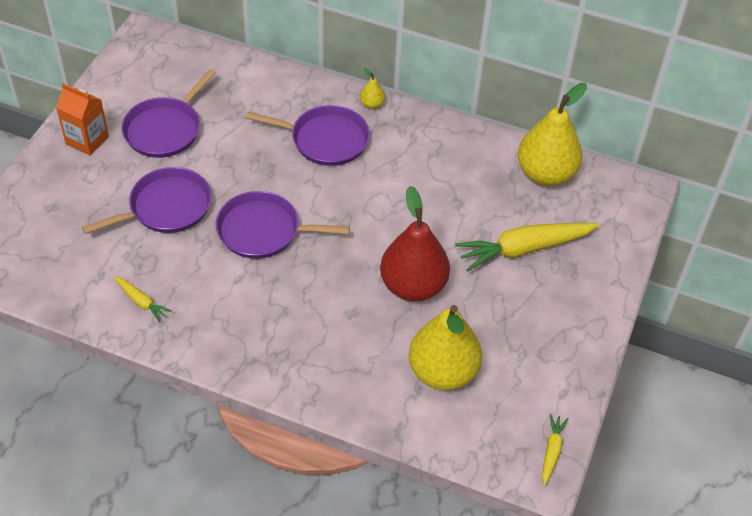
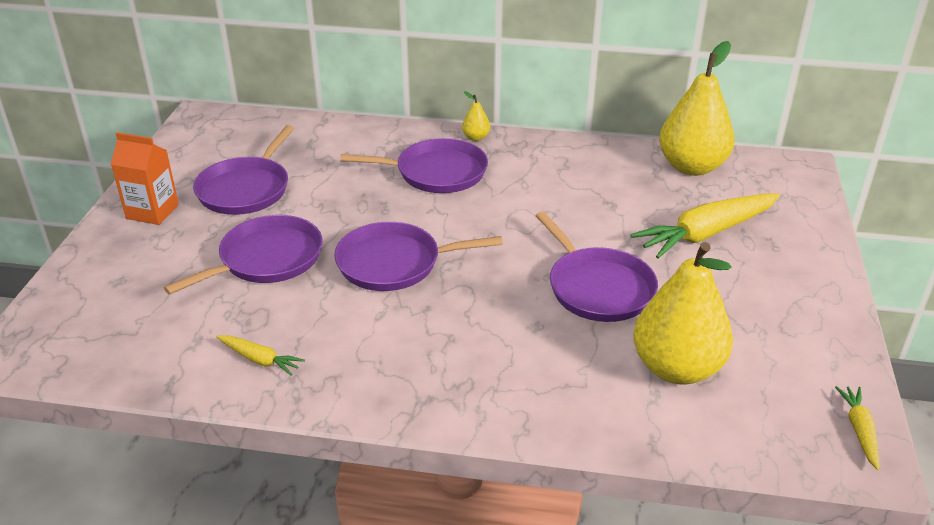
camera: 10 degrees left, 15 degrees down
red pear [380,186,450,302] -> purple pan [536,211,658,322]

